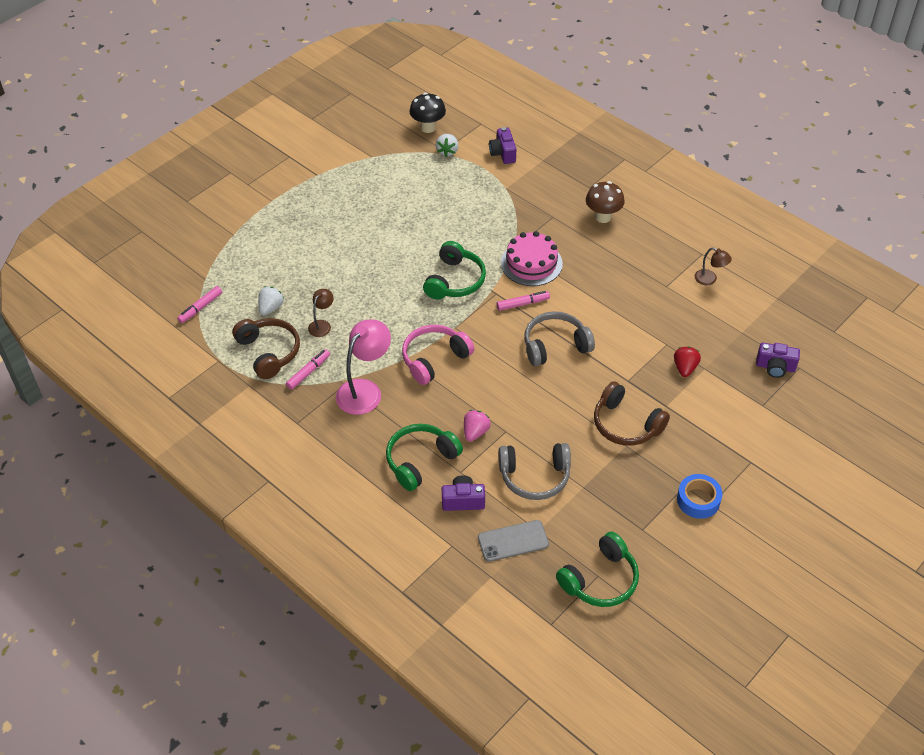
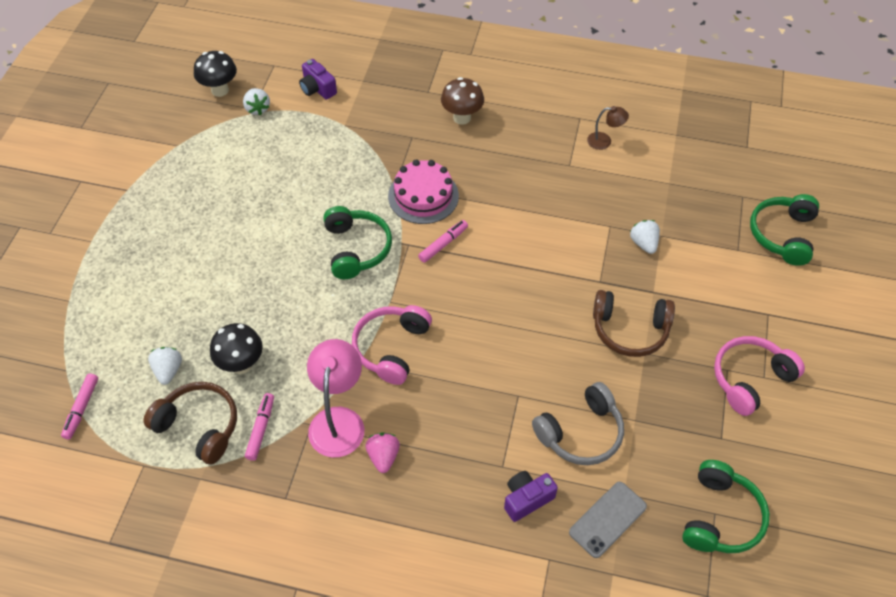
camera: 30 degrees left, 5 degrees up
brown lamp [308,289,333,337] -> black mushroom [210,323,263,374]
green headphones [386,424,463,491] -> green headphones moved to [750,194,819,266]
pink strawberry [464,410,491,442] -> pink strawberry moved to [365,432,400,473]
grey headphones [524,311,595,366] -> none
red strawberry [674,346,701,377] -> white strawberry [630,220,660,254]
blue tape [677,474,722,519] -> pink headphones [714,336,805,416]
purple camera [756,343,800,378] -> none

